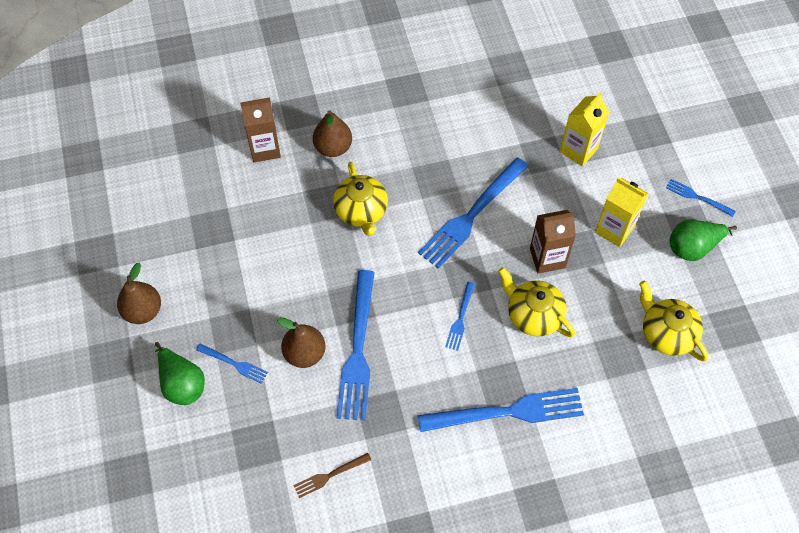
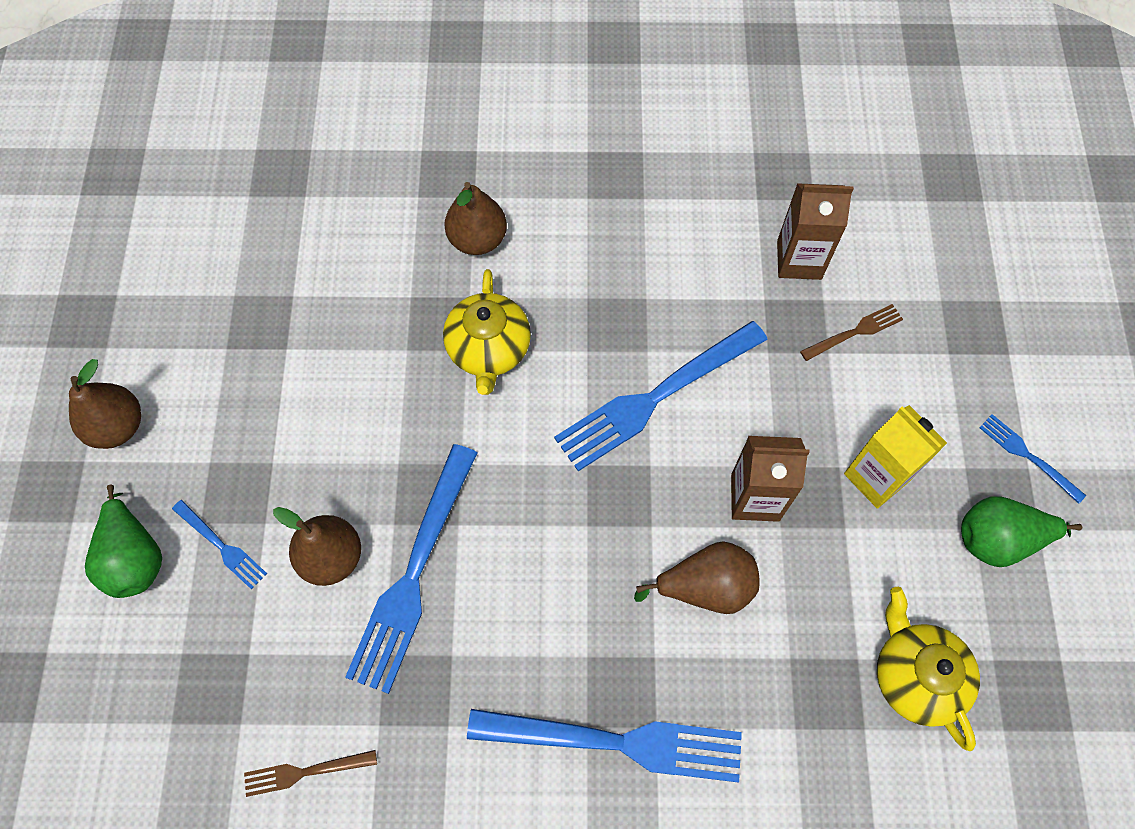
camera: 15 degrees right, 5 degrees up
brown carton [240,97,281,162] -> brown carton moved to [777,183,854,280]
blue fork [445,282,475,351] -> none
yellow teapot [498,267,575,337] -> brown pear [634,541,760,614]
yellow carton [560,93,610,166] -> brown fork [800,304,903,361]

